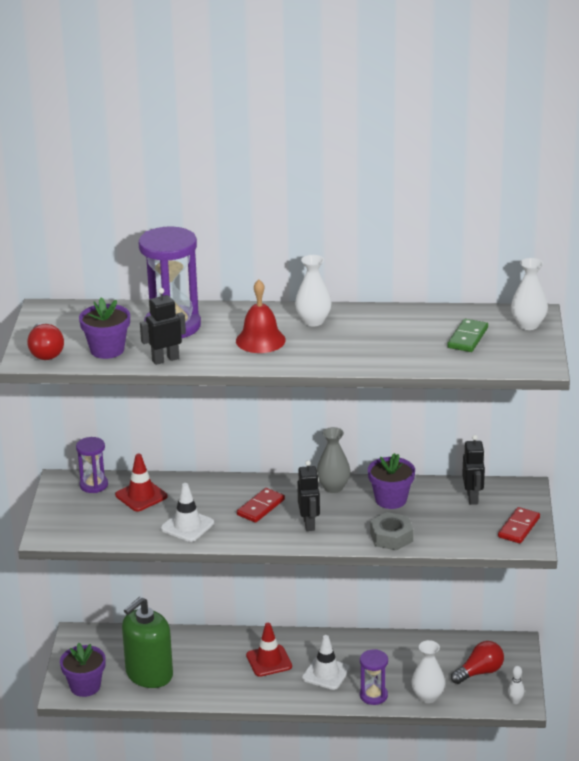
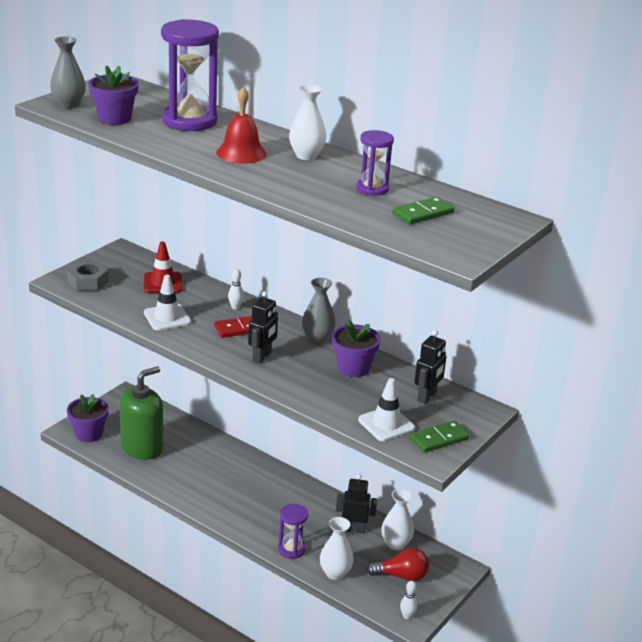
camera: 30 degrees right, 0 degrees up
red light bulb [27,323,64,360] -> grey vase [50,36,86,109]
purple hourglass [76,437,108,493] -> purple hourglass moved to [356,130,394,196]
green soap dispenser [122,597,173,688] -> green soap dispenser turned 150 degrees clockwise [119,366,163,460]
black robot [140,288,186,365] -> black robot moved to [336,474,377,534]
red traffic cone [246,623,292,677] -> none
white traffic cone [302,635,350,690] -> white traffic cone moved to [358,378,415,441]
grey nut [370,512,413,551] -> grey nut moved to [67,261,109,291]
red domino [498,507,540,544] -> green domino [410,421,469,453]
white vase [511,258,548,330] -> white vase moved to [381,489,414,550]
none -> white bowling pin [228,269,244,310]

